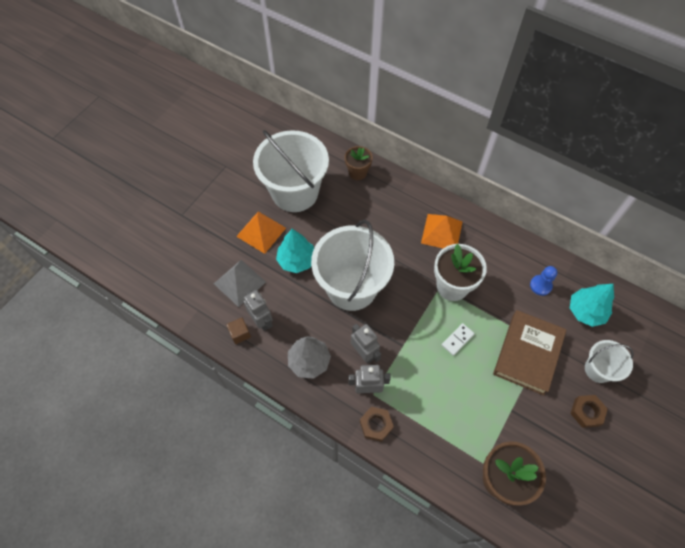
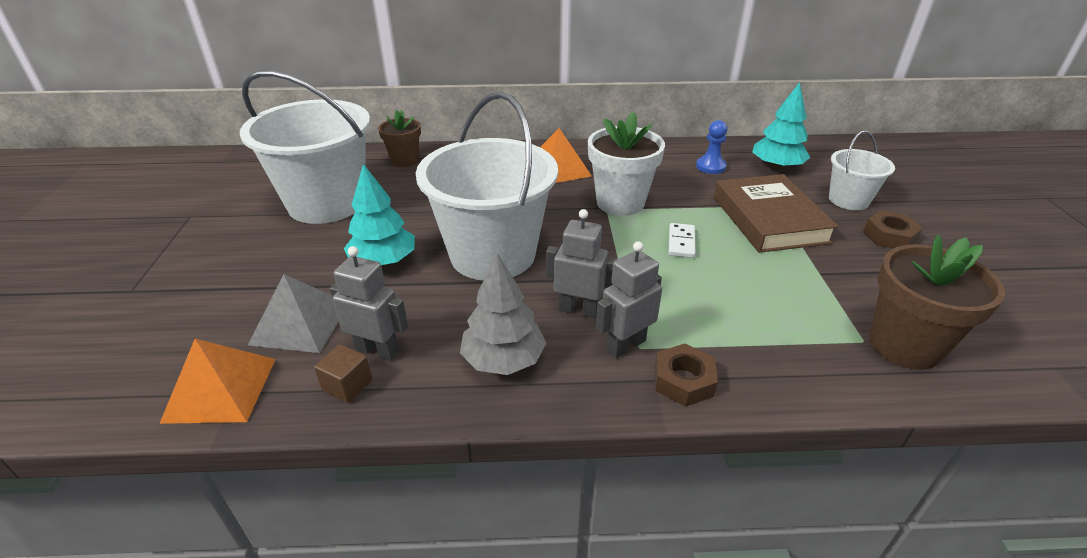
camera: 35 degrees left, 25 degrees down
orange pyramid [236,212,286,254] -> orange pyramid moved to [159,339,276,424]

